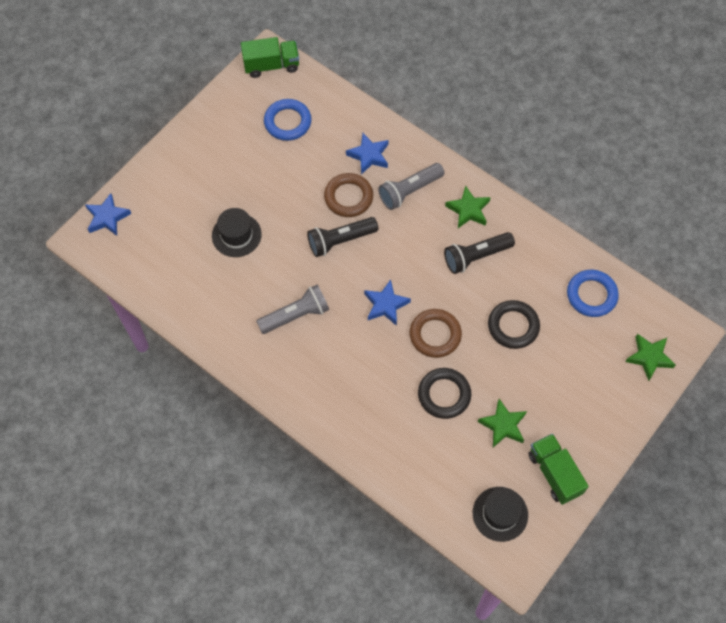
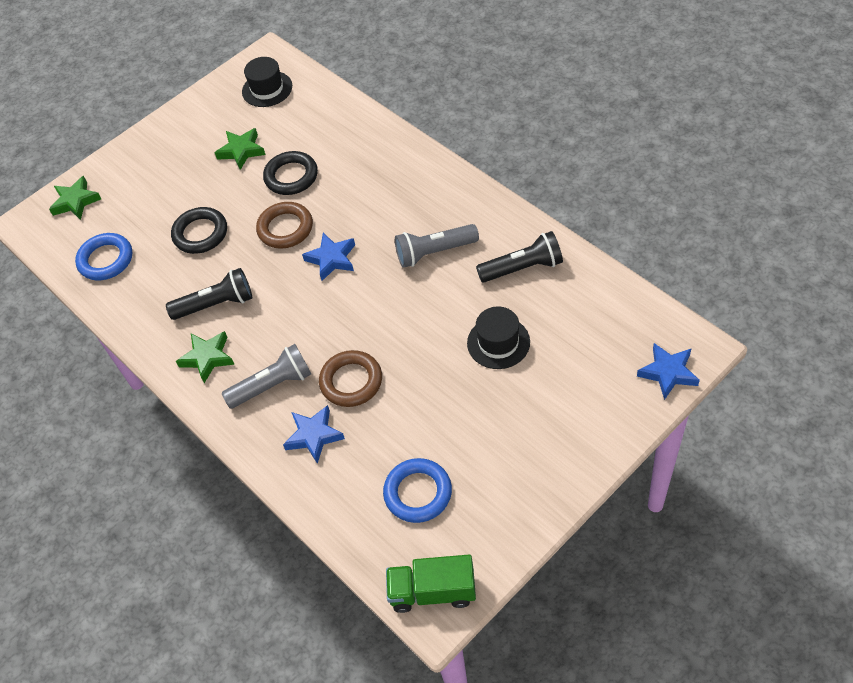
camera: 165 degrees left, 10 degrees down
black flashlight [307,217,378,257] -> black flashlight moved to [476,231,563,282]
green truck [529,434,589,505] -> none

